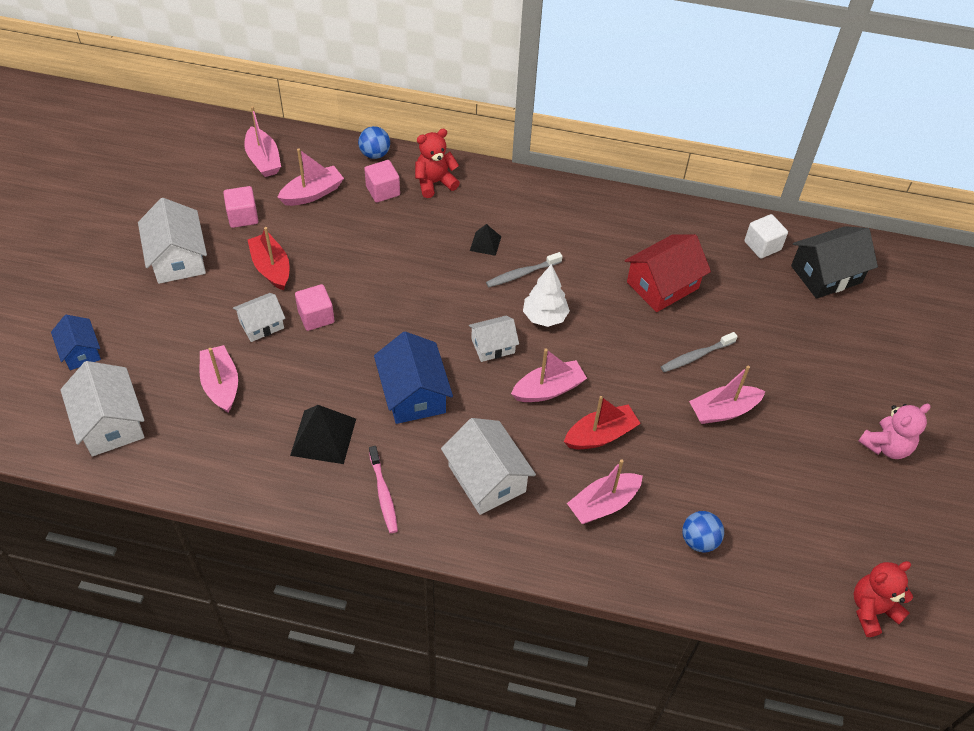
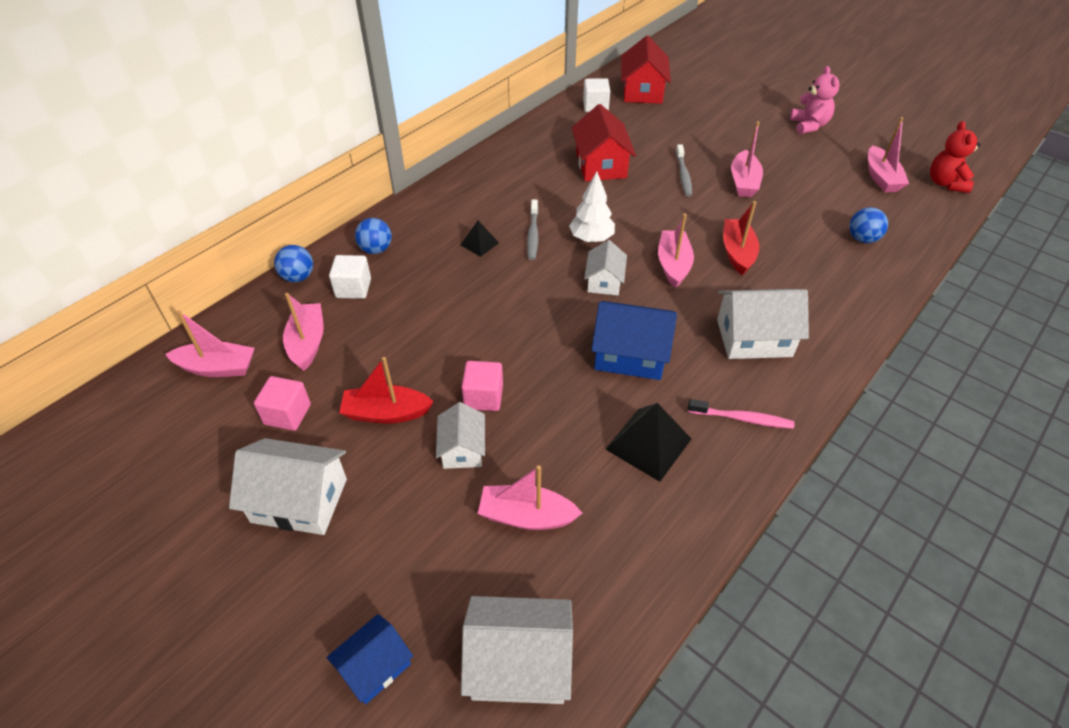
camera: 60 degrees left, 5 degrees down
blue house [51,315,101,370] -> blue house turned 45 degrees counterclockwise [327,614,413,704]
pink cube [364,160,400,203] -> white cube [329,255,371,299]
red teddy bear [415,129,460,198] -> blue ball [355,218,392,254]
pink boat [567,459,643,524] -> pink boat moved to [868,117,909,192]
black house [791,226,878,299] -> red house [621,36,671,104]

